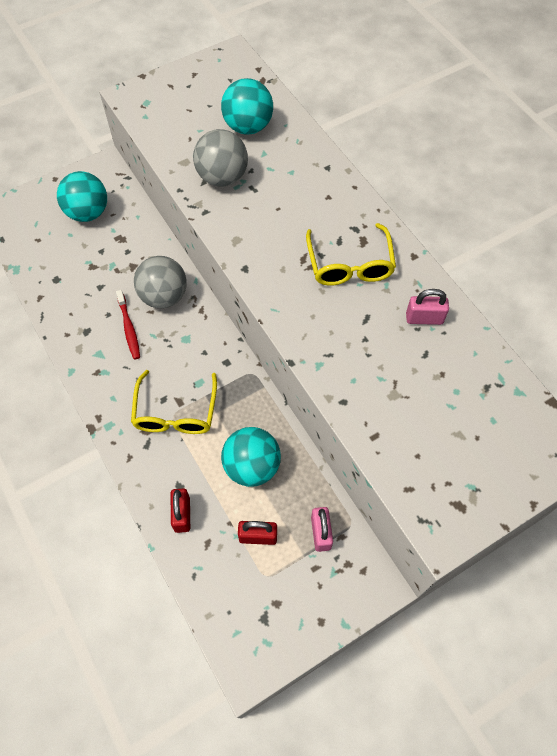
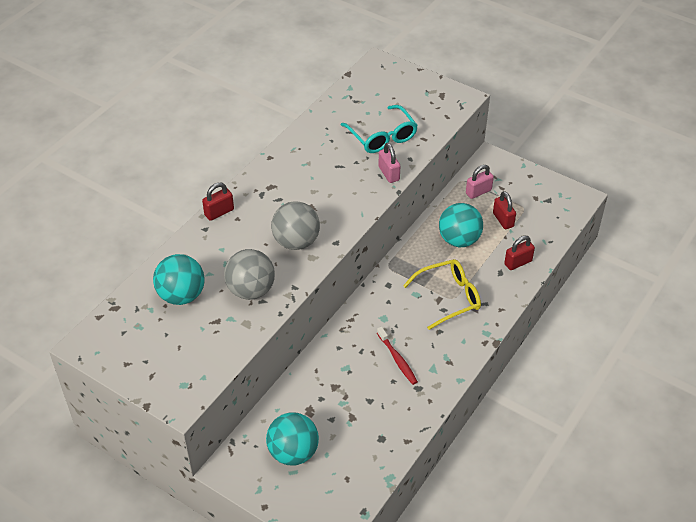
camera: 115 degrees left, 15 degrees down
red toothbrush [116,290,140,360] -> red toothbrush turned 105 degrees clockwise [377,327,418,385]
grey ball [134,256,187,308] -> grey ball moved to [271,201,320,250]
yellow glasses [306,223,396,286] -> none
pink padlock [406,289,449,325] -> pink padlock moved to [378,143,400,183]
none -> red padlock [202,182,234,221]
none -> turquoise glasses [341,105,418,153]

